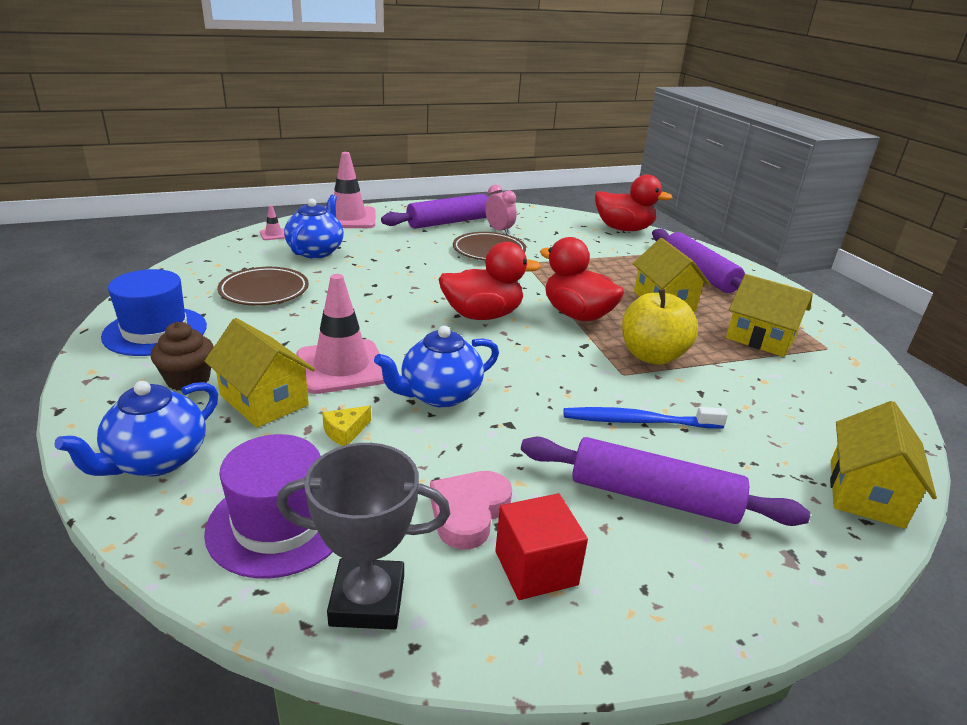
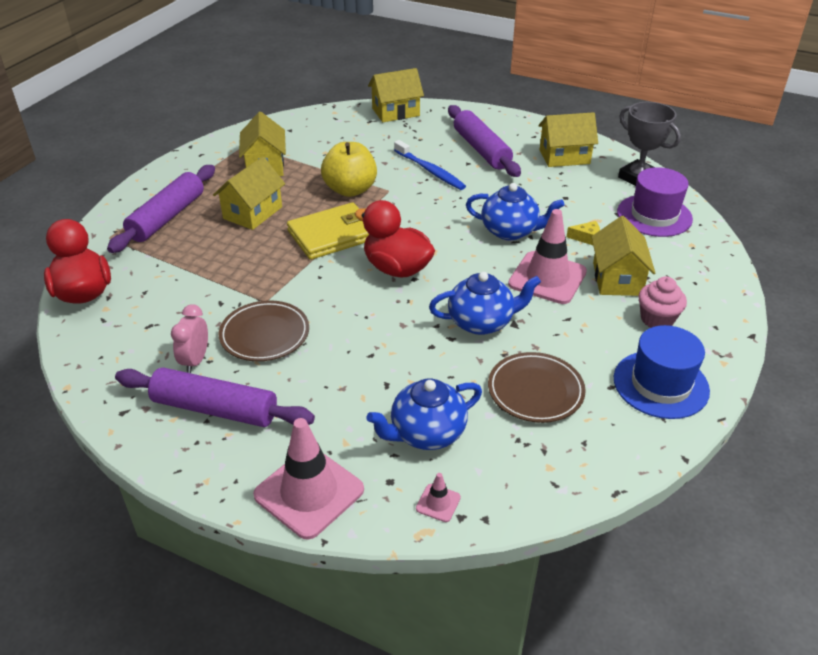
camera: 130 degrees left, 10 degrees up
blue teapot [54,381,218,477] -> blue teapot moved to [429,272,541,335]
brown cupcake [150,322,214,390] -> pink cupcake [638,276,687,328]
pink heart [430,471,512,549] -> none
red cube [495,493,588,600] -> yellow house [538,112,598,167]
red duck [540,237,624,321] -> yellow wallet [287,202,369,260]

